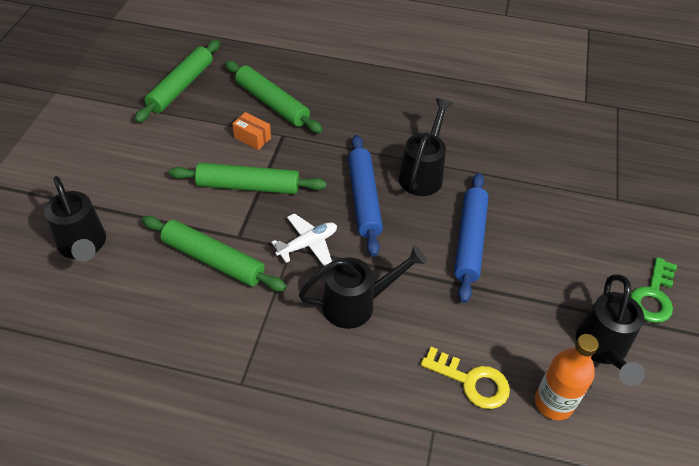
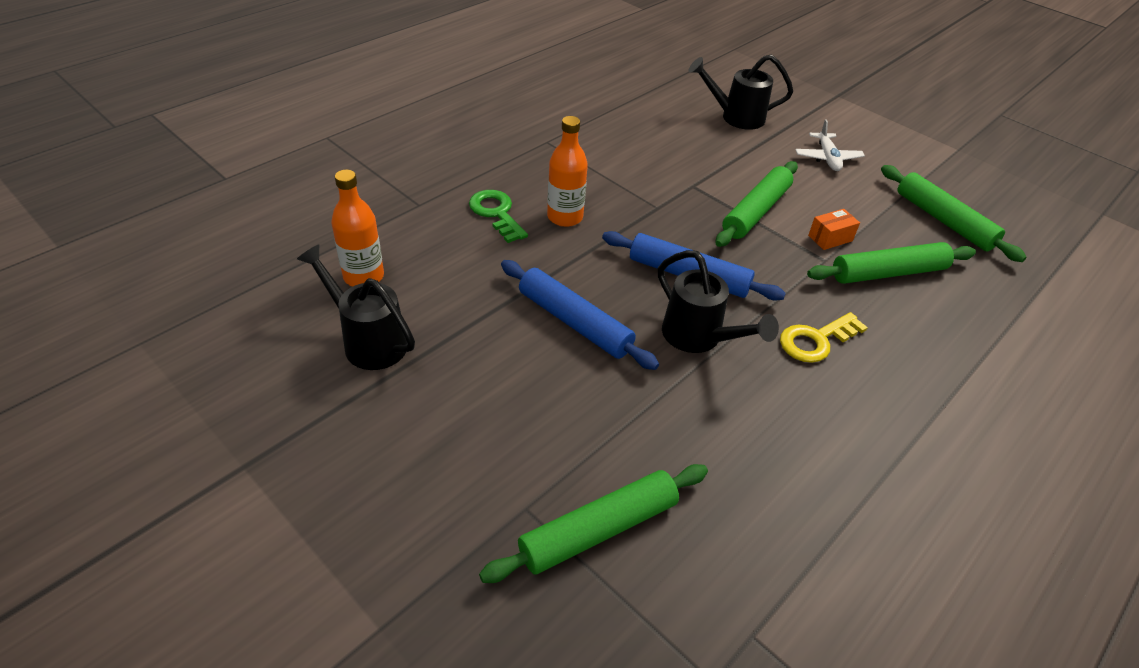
camera: 120 degrees right, 5 degrees down
green rolling pin [142,216,287,292] -> green rolling pin moved to [479,464,708,583]
white plane [271,213,337,266] -> white plane moved to [795,119,865,171]
black watering can [299,245,427,329] -> orange bottle [547,116,588,227]
yellow key [421,347,510,409] -> yellow key moved to [780,312,868,363]
green key [630,257,677,323] -> green key moved to [469,190,528,243]

